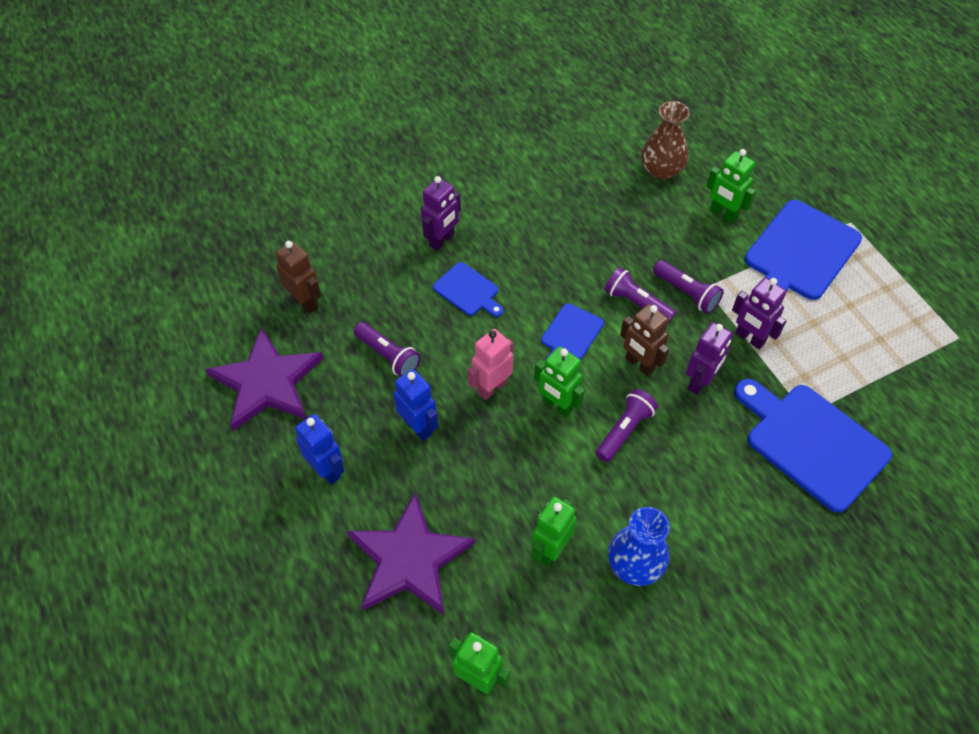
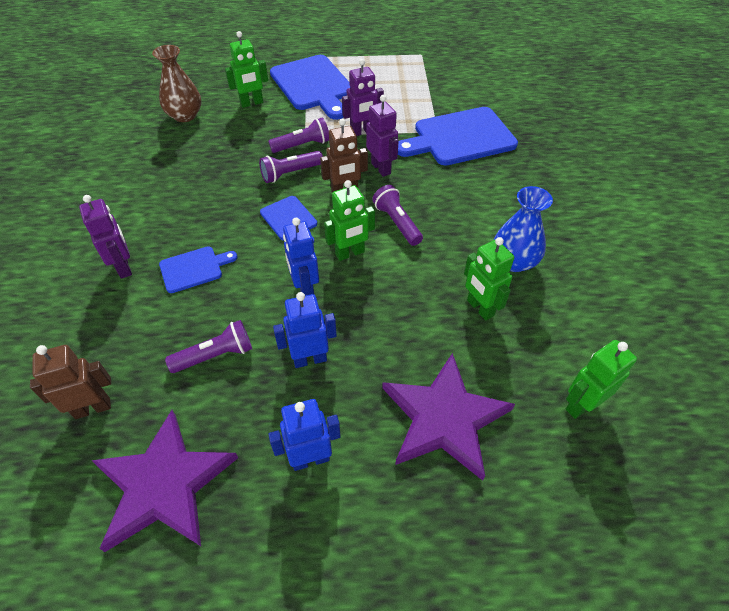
camera: 65 degrees left, 5 degrees down
pink robot [468,329,514,400] -> blue robot [283,218,319,296]

